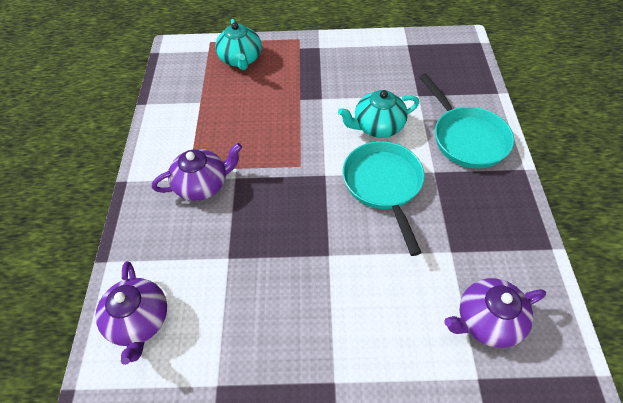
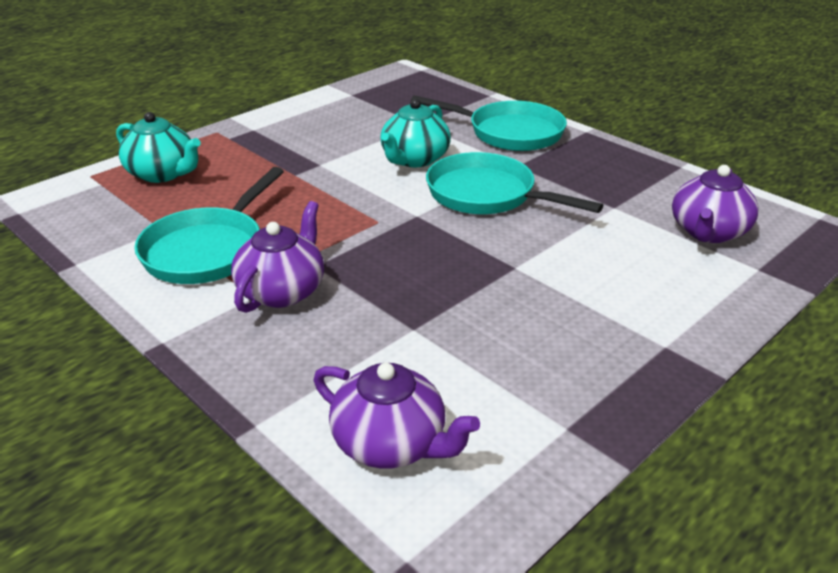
camera: 45 degrees left, 20 degrees down
none -> turquoise pan [134,167,284,284]

